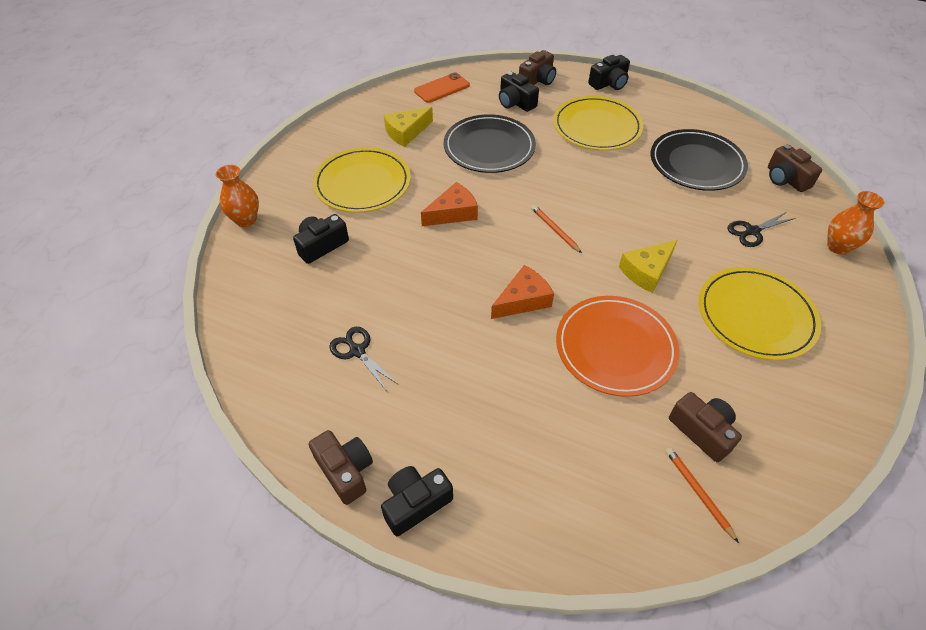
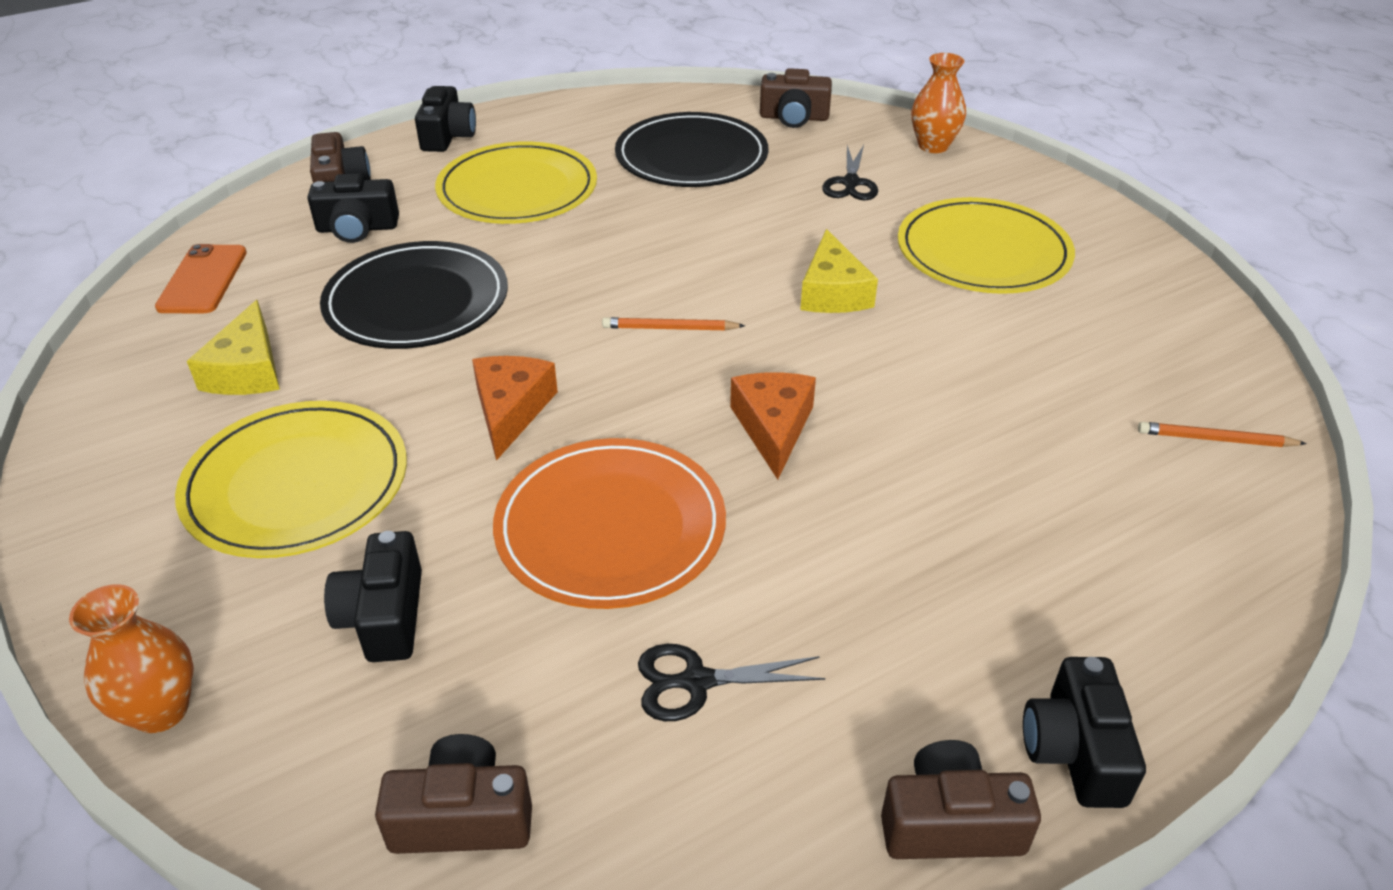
camera: 55 degrees left, 10 degrees down
orange plate [556,296,680,397] -> orange plate moved to [493,438,726,609]
brown camera [669,392,742,462] -> brown camera moved to [375,734,532,854]

